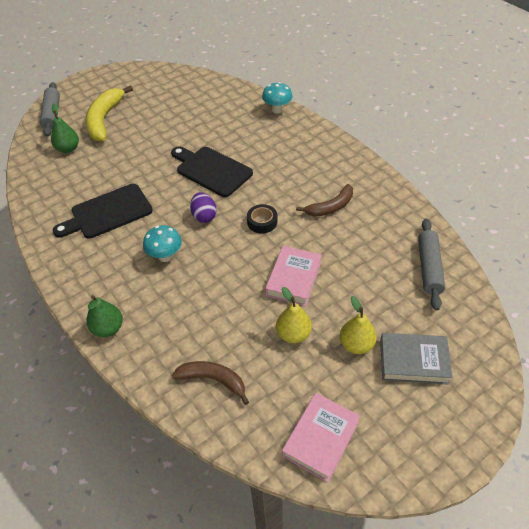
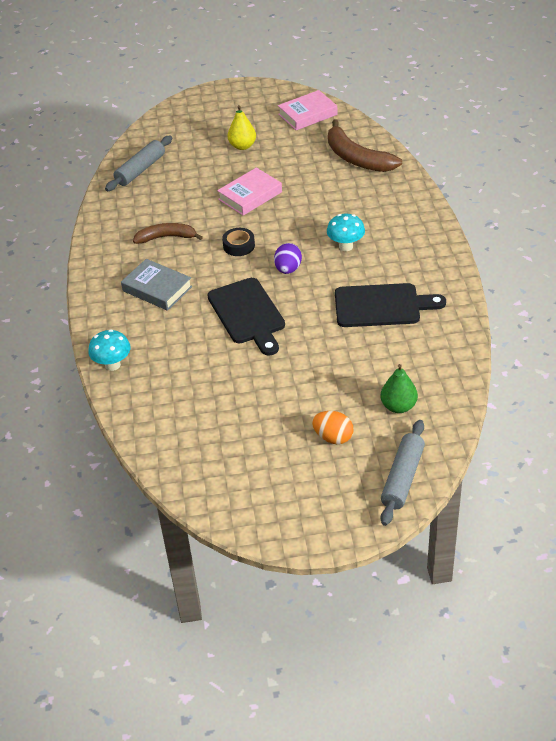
camera: 150 degrees left, 5 degrees down
yellow banana [85,85,133,142] -> orange egg [312,411,353,444]
green pear [86,295,123,337] -> none
brown banana [172,361,249,405] -> brown banana [328,119,402,172], size x1.56
yellow pear [276,287,312,343] -> none
grey book [380,333,453,385] -> grey book moved to [121,259,192,311]

